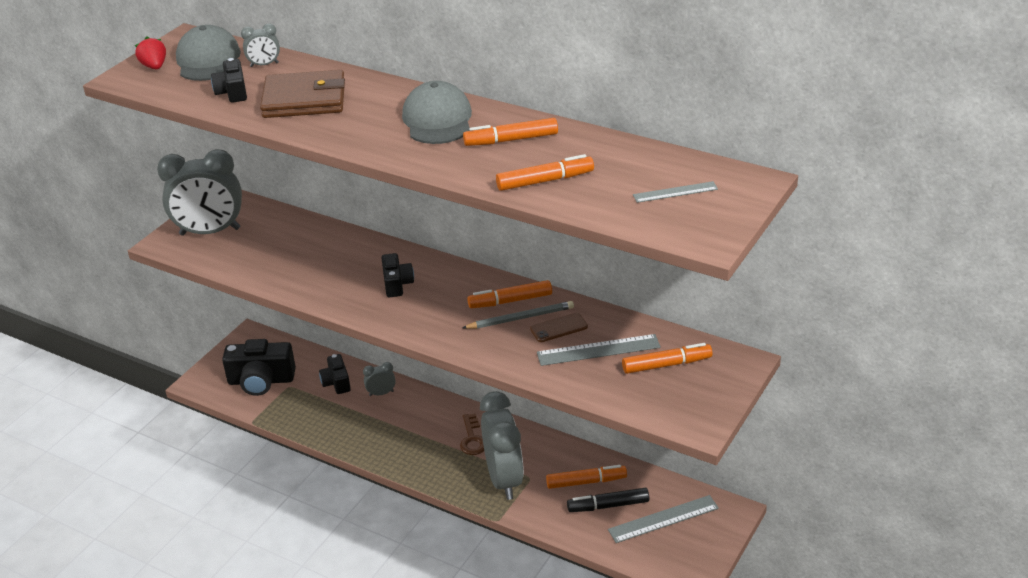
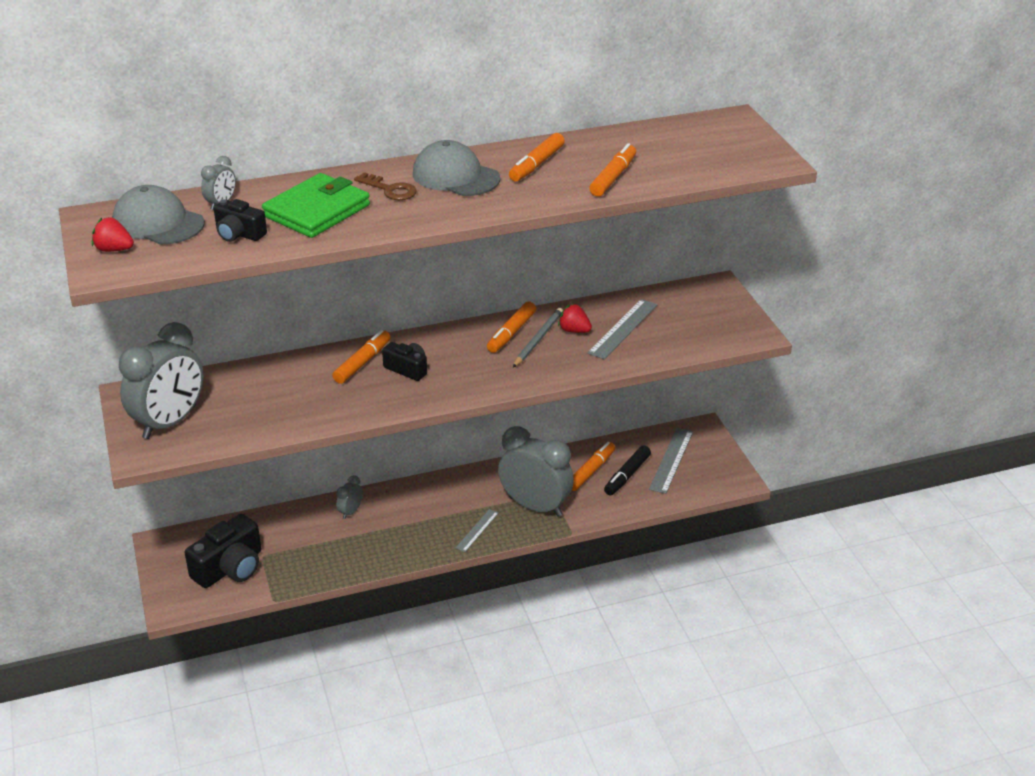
camera: 50 degrees left, 0 degrees up
brown wallet [260,70,345,118] -> green wallet [262,173,370,238]
black camera [319,354,351,394] -> none
brown key [460,413,484,455] -> brown key moved to [354,172,416,200]
brown phone [530,313,588,342] -> red strawberry [558,304,592,333]
orange marker [622,343,712,374] -> orange marker moved to [332,330,391,384]
grey ruler [633,181,718,203] -> grey ruler moved to [456,509,499,552]

